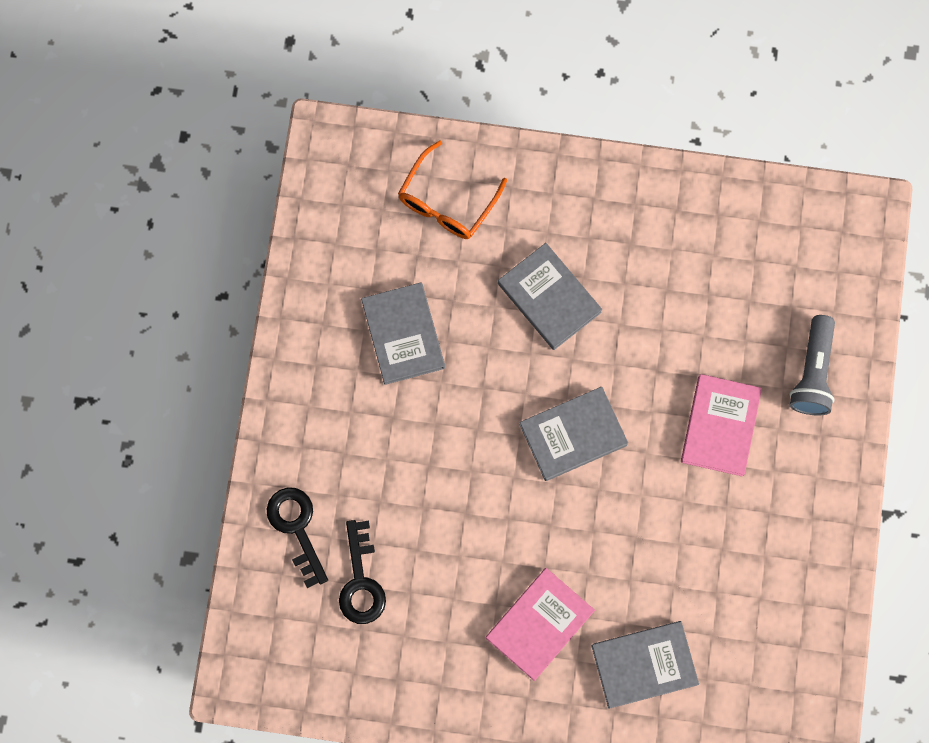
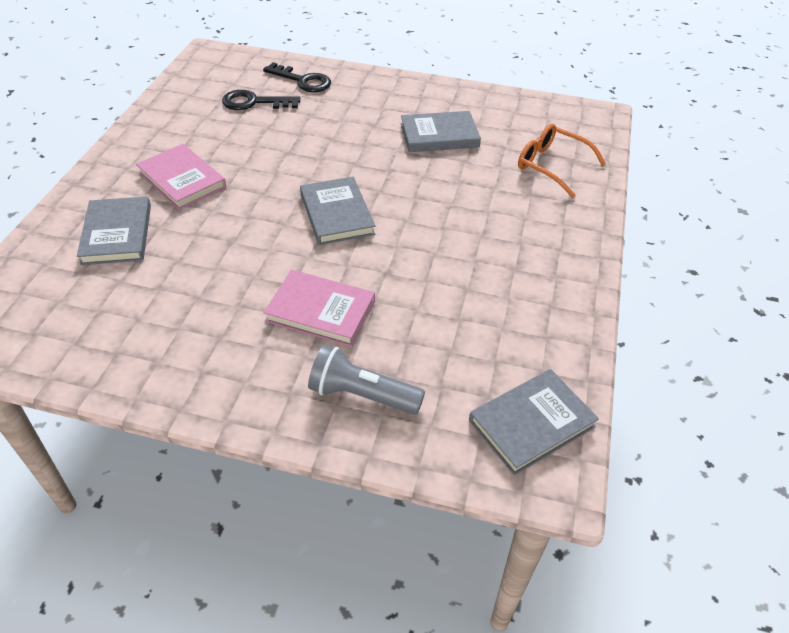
camera: 95 degrees right, 30 degrees down
black key [267,487,328,588] -> black key turned 45 degrees clockwise [263,62,331,92]
grey book [498,243,602,350] -> grey book moved to [469,369,599,475]

